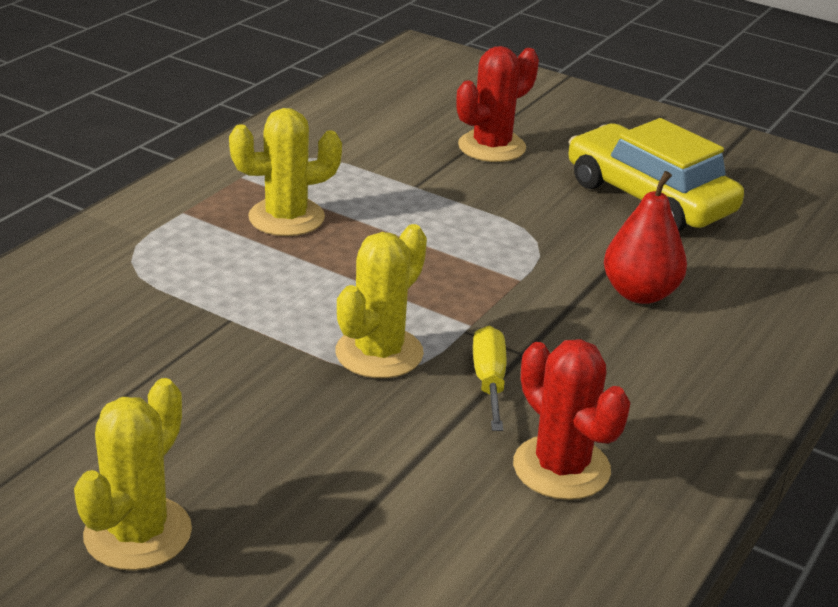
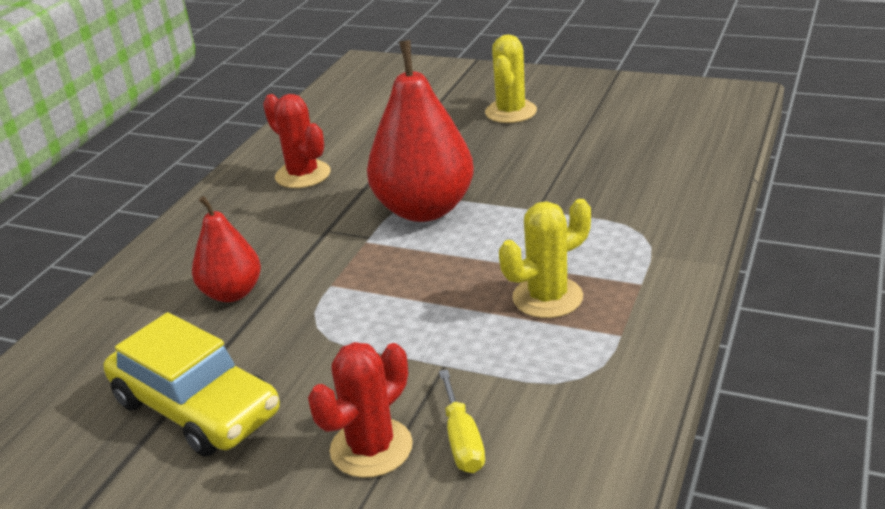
camera: 175 degrees right, 0 degrees up
yellow cactus [335,224,427,378] -> red pear [367,40,474,222]
yellow screwdriver [473,326,506,431] -> yellow screwdriver moved to [439,369,485,473]

